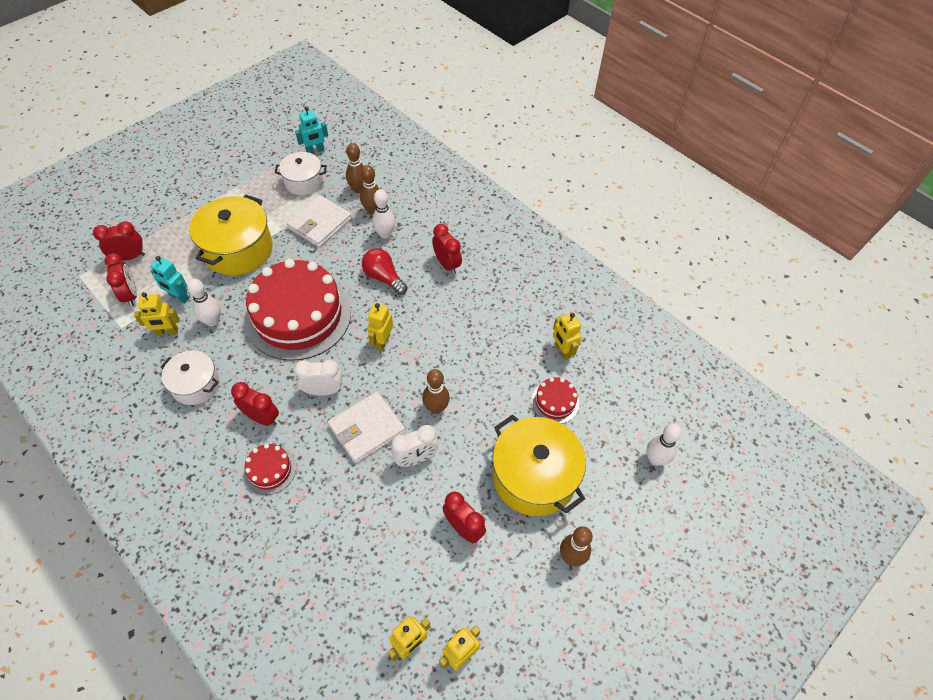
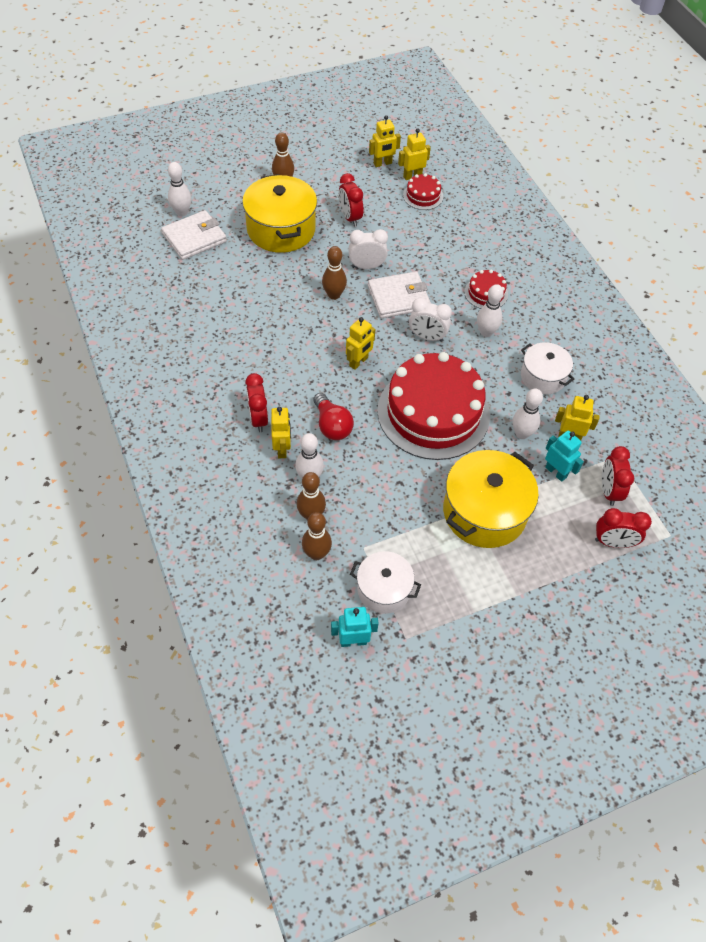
camera: 160 degrees left, 0 degrees up
red clock [231,382,279,426] -> white bowling pin [477,284,504,337]
white wallet [287,195,352,247] -> white wallet moved to [161,210,227,260]
red cake [531,377,579,424] -> red cake moved to [403,173,443,210]
yellow robot [553,312,581,360] -> yellow robot moved to [271,407,291,458]

